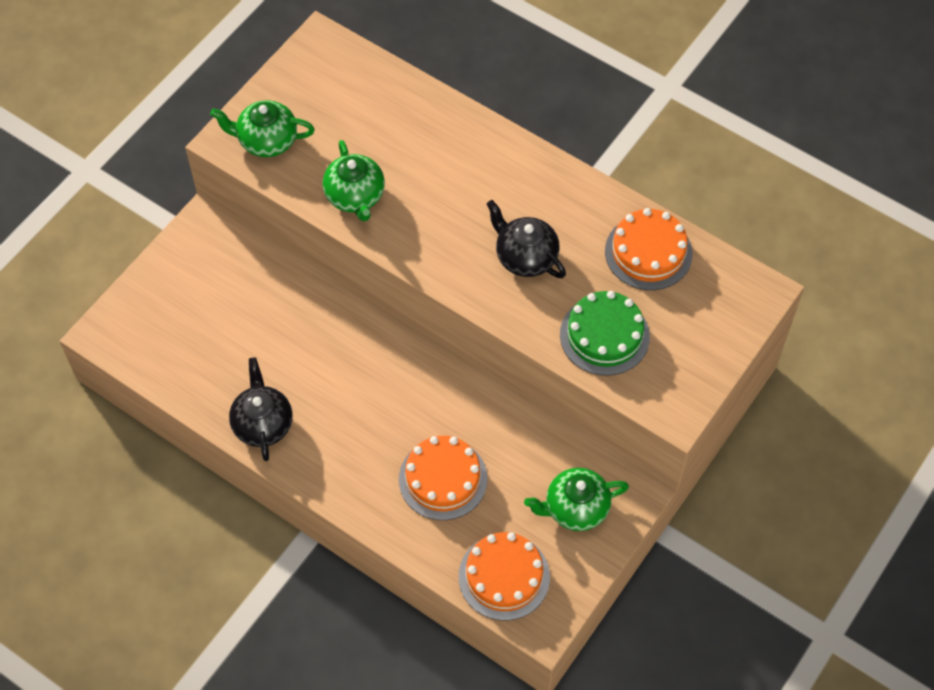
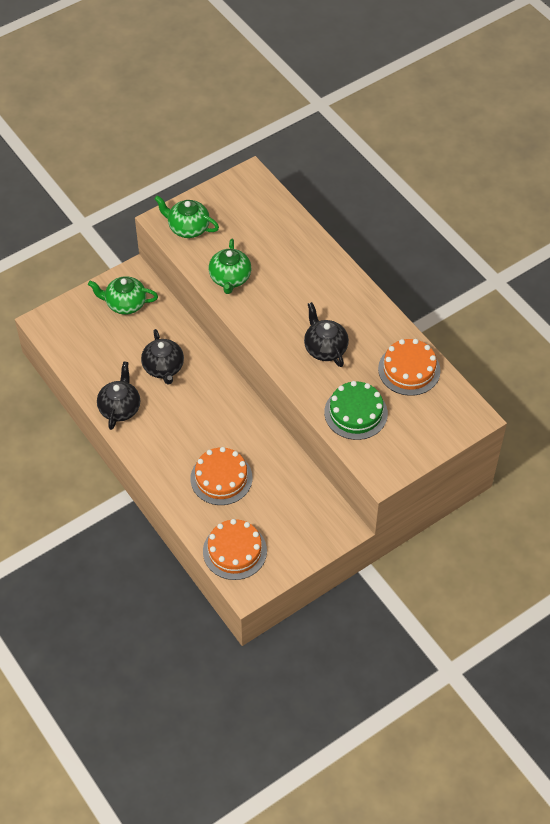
camera: 20 degrees right, 5 degrees down
green teapot [524,468,629,531] -> green teapot moved to [88,276,158,315]
none -> black teapot [141,329,184,384]

